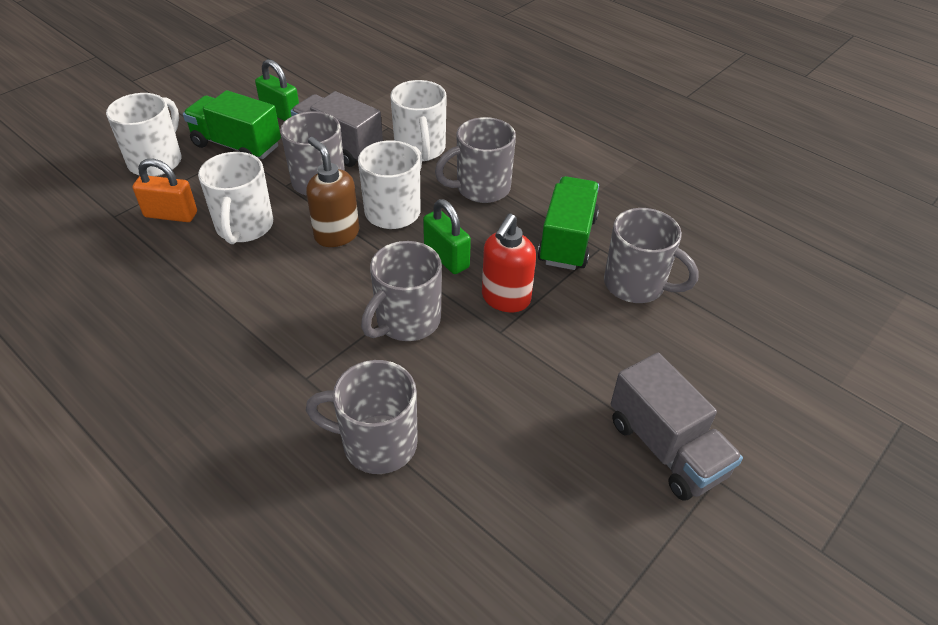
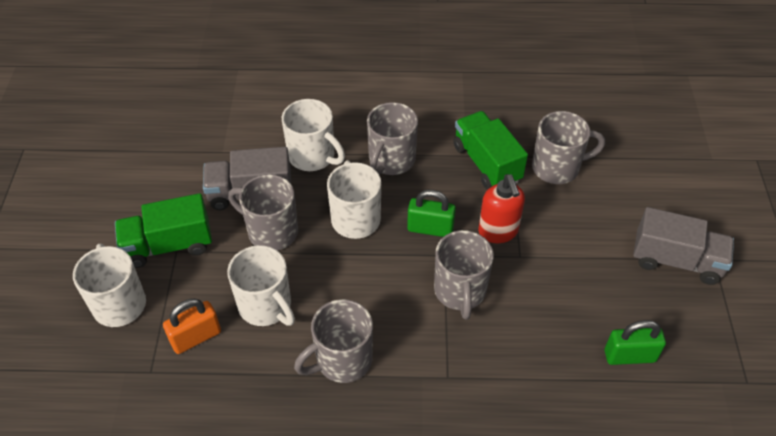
camera: 40 degrees left, 5 degrees up
green padlock [255,59,299,121] -> green padlock moved to [605,320,666,365]
brown soap dispenser [306,137,359,247] -> none
grey mug [306,360,418,474] -> grey mug moved to [294,299,373,383]

